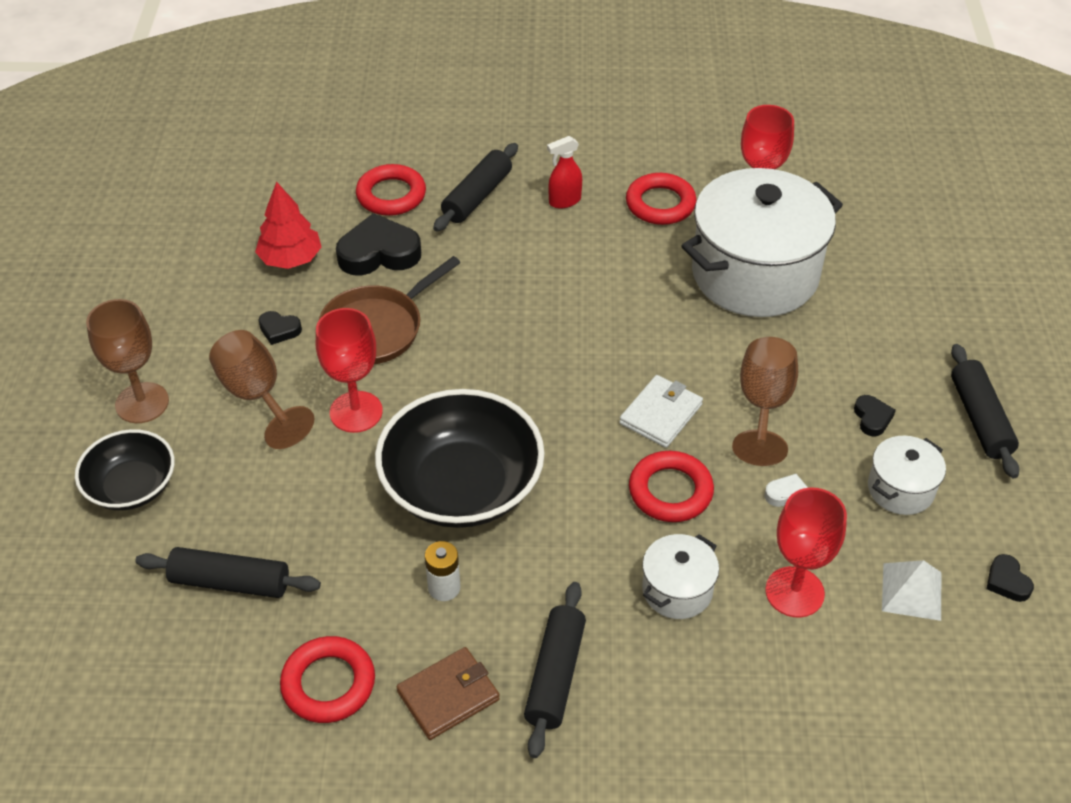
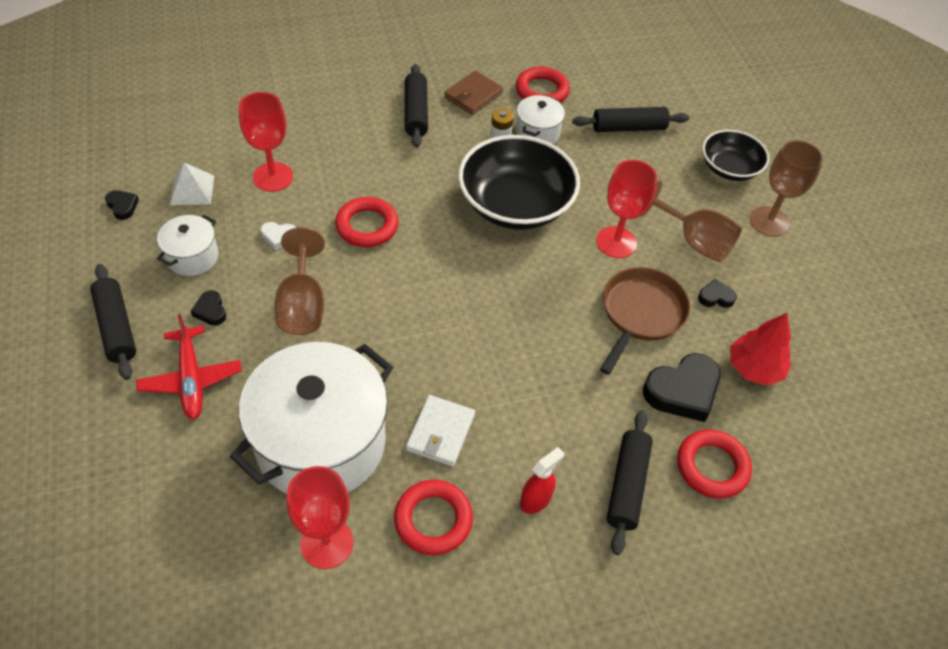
camera: 160 degrees right, 5 degrees up
white wallet [619,375,703,448] -> white wallet moved to [406,395,475,467]
white pot [642,534,719,619] -> white pot moved to [516,95,565,144]
none -> red plane [136,314,242,420]

